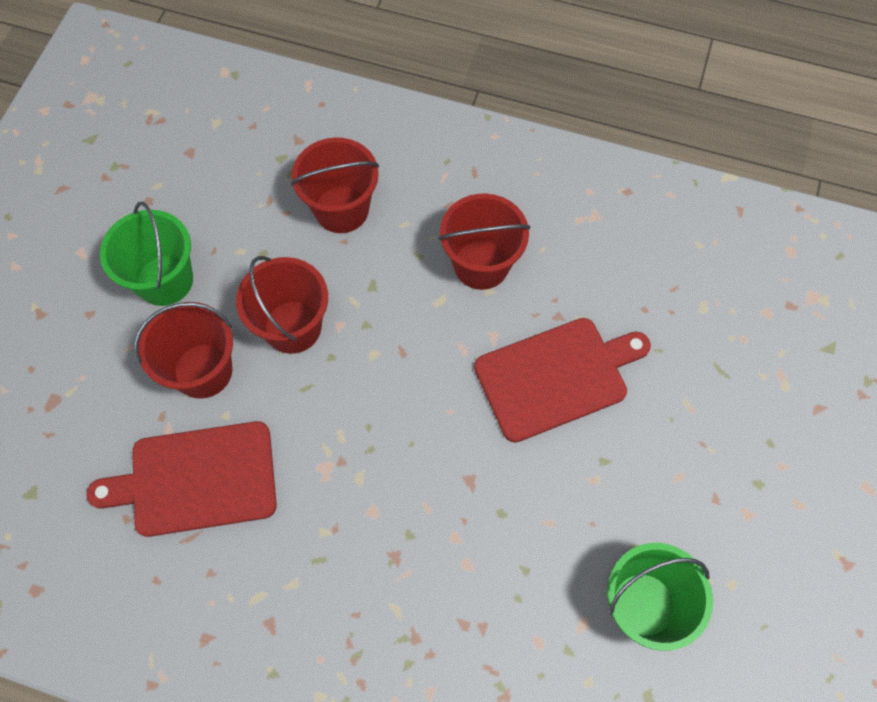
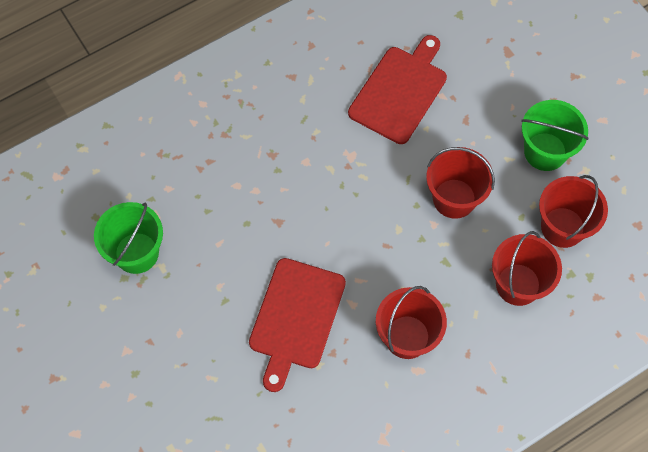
camera: 130 degrees right, 0 degrees up
red bucket [135,302,233,399] -> red bucket moved to [539,175,608,248]

